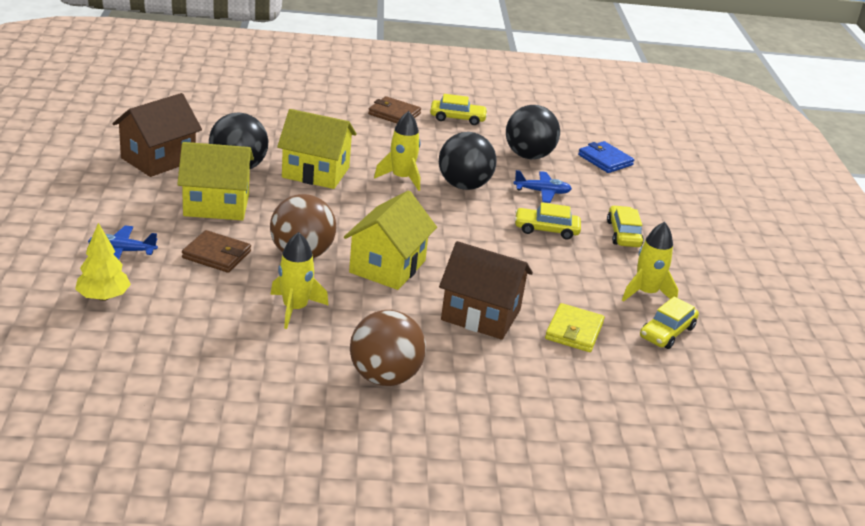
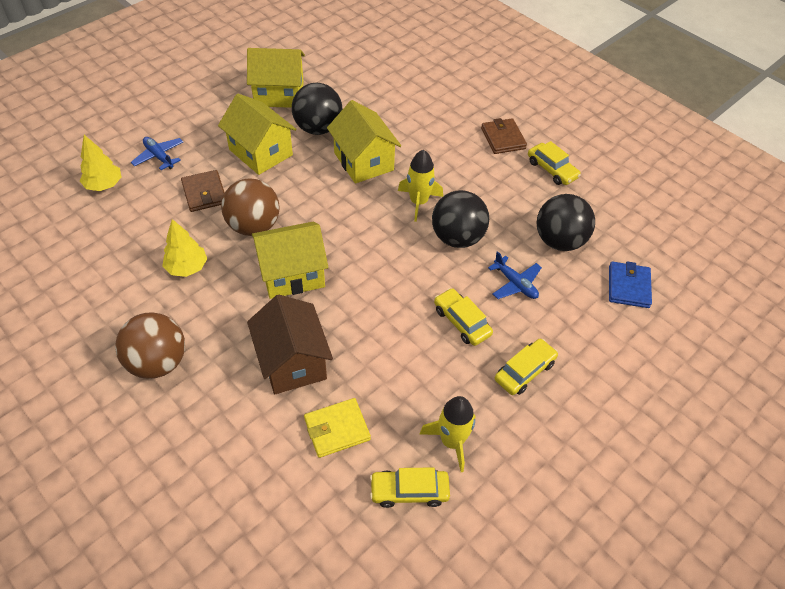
camera: 50 degrees right, 20 degrees up
brown house [112,93,202,177] -> yellow house [247,48,305,108]
yellow rocket [270,232,329,329] -> yellow tree [162,219,207,277]

